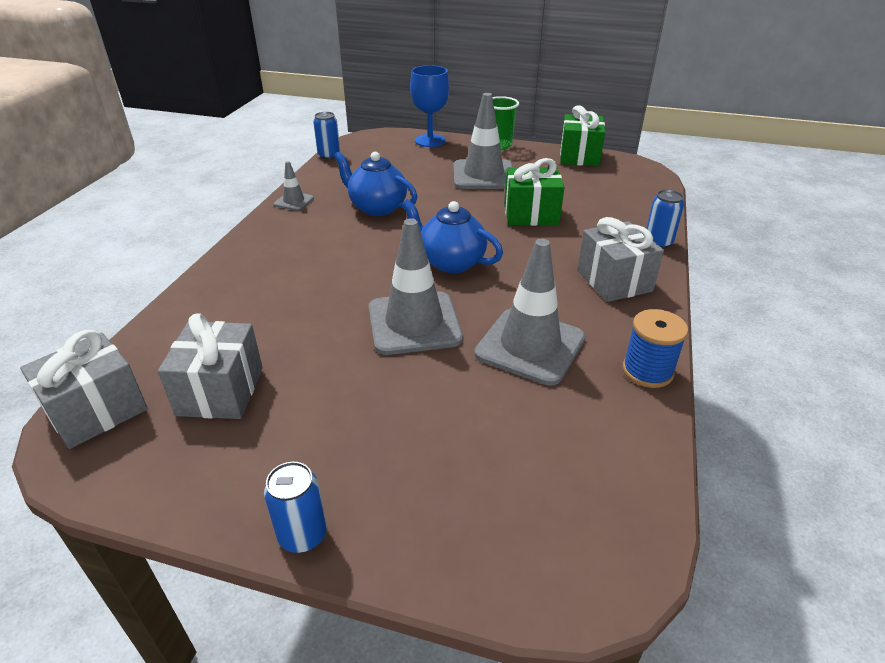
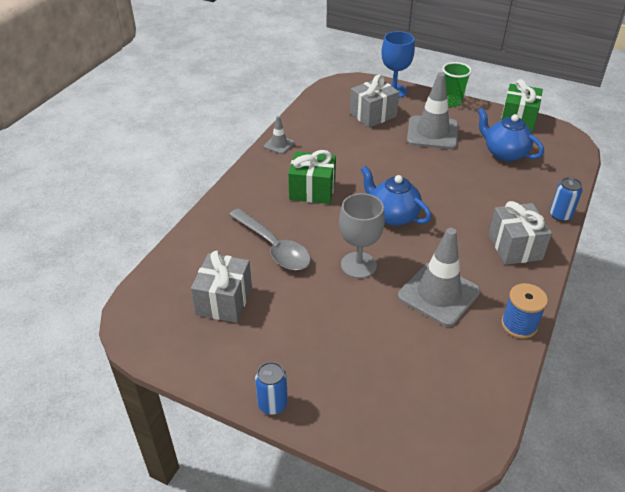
camera: 10 degrees right, 5 degrees up
grey gift [20,330,148,449] -> grey gift moved to [350,74,399,128]
blue can [313,112,340,159] -> none
blue teapot [334,151,418,216] -> blue teapot moved to [477,108,544,162]
grey traffic cone [369,218,463,355] -> grey goblet [339,193,385,278]
green gift [504,158,564,226] -> green gift moved to [288,150,336,204]
none -> grey spoon [229,208,311,270]

